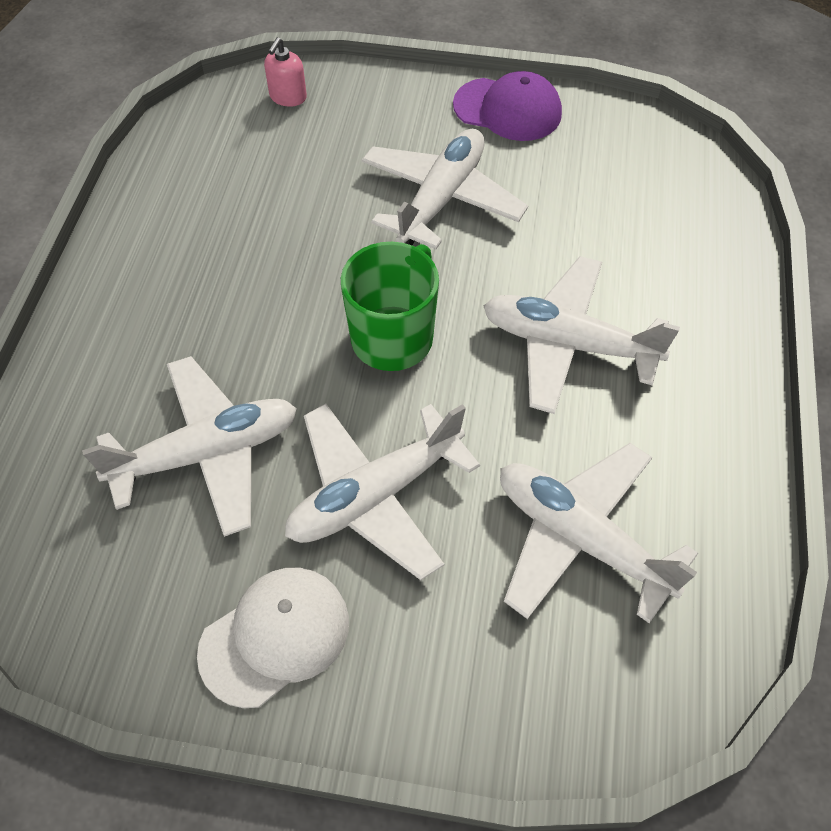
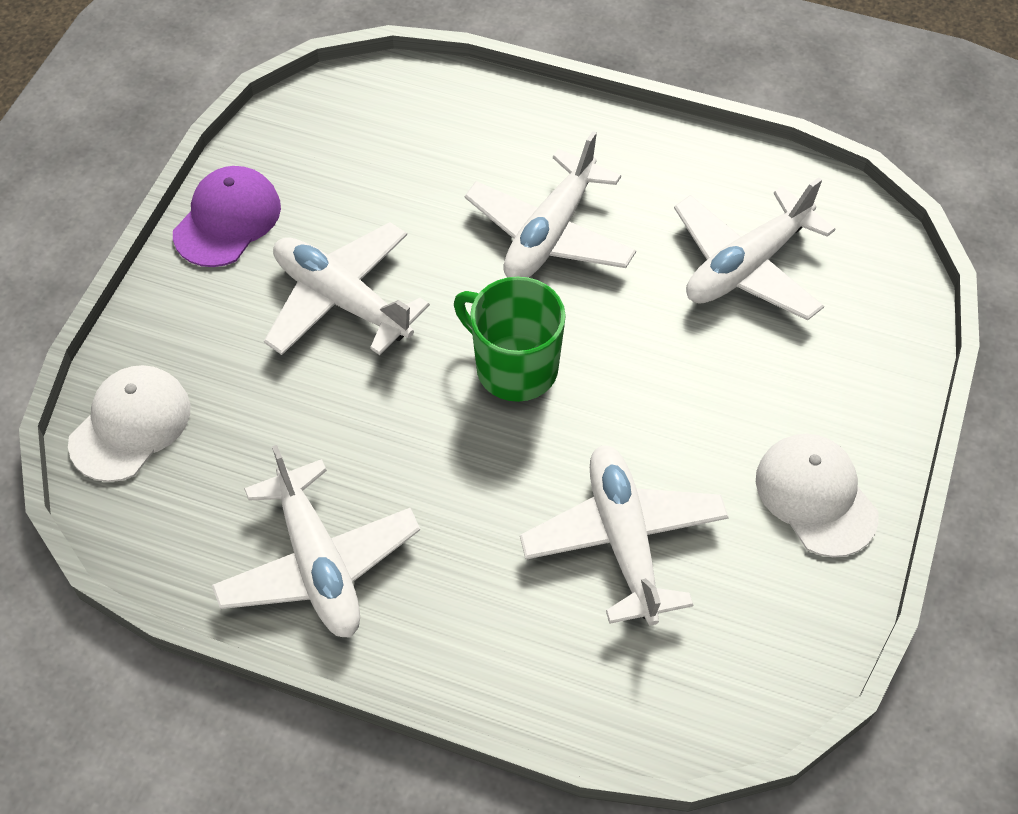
camera: 80 degrees left, 0 degrees up
pink soap dispenser [264,37,307,107] -> white cap [68,365,190,482]
white plane [285,404,480,580] -> white plane moved to [212,445,420,638]

